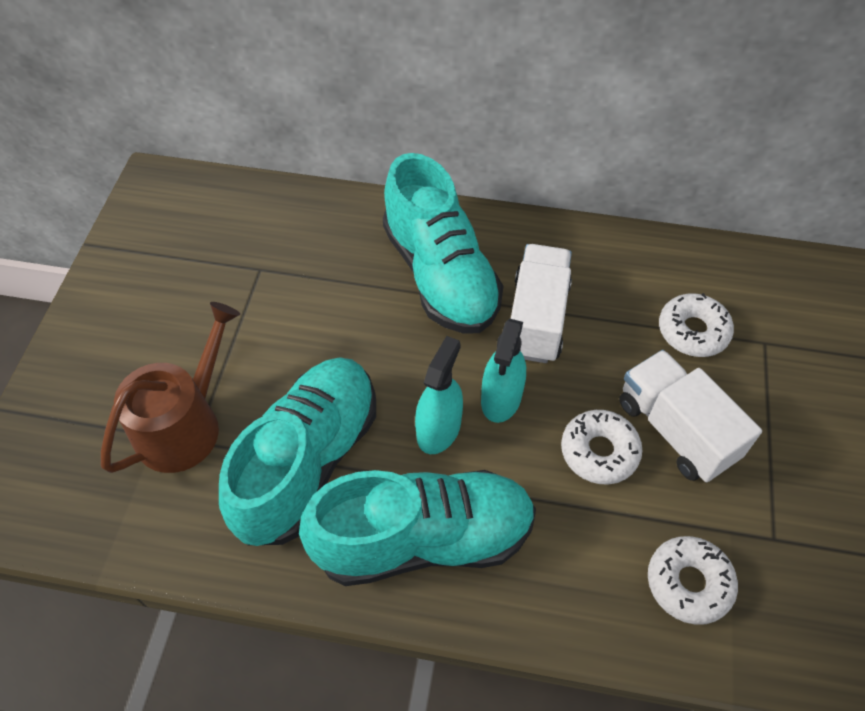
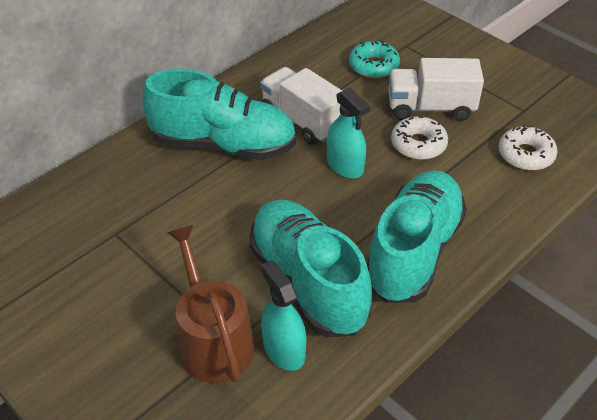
camera: 55 degrees left, 10 degrees down
turquoise spray bottle [415,336,463,454] -> turquoise spray bottle moved to [261,260,306,371]
white donut [659,293,734,357] -> turquoise donut [349,41,400,78]

